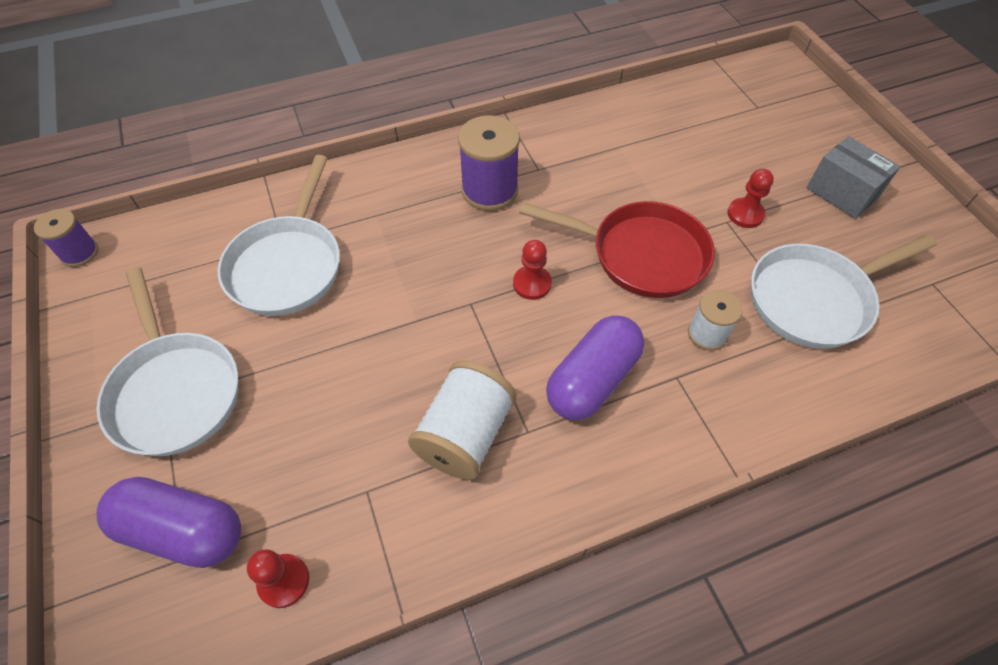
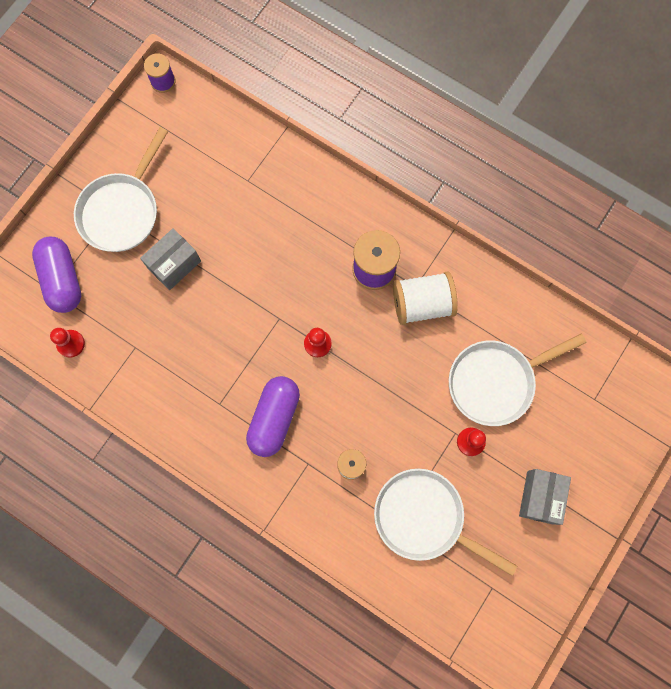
camera: 55 degrees right, 20 degrees up
white pan [218,155,340,316] -> white pan moved to [449,334,586,426]
white spool [408,360,516,480] -> white spool moved to [393,272,458,325]
red pan [519,201,715,298] -> none
purple capsule [546,315,644,420] -> purple capsule turned 75 degrees counterclockwise [246,376,300,457]
none -> grey box [140,228,201,290]

